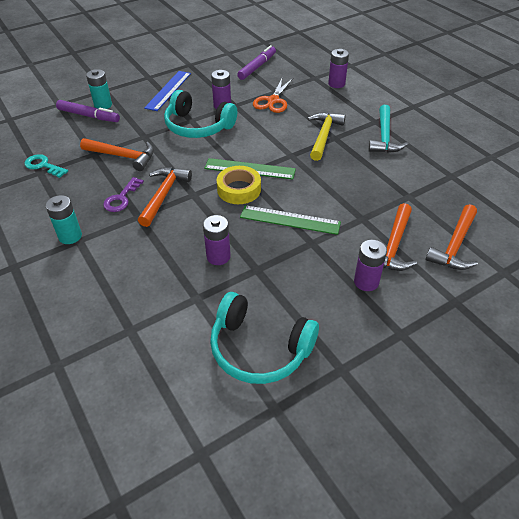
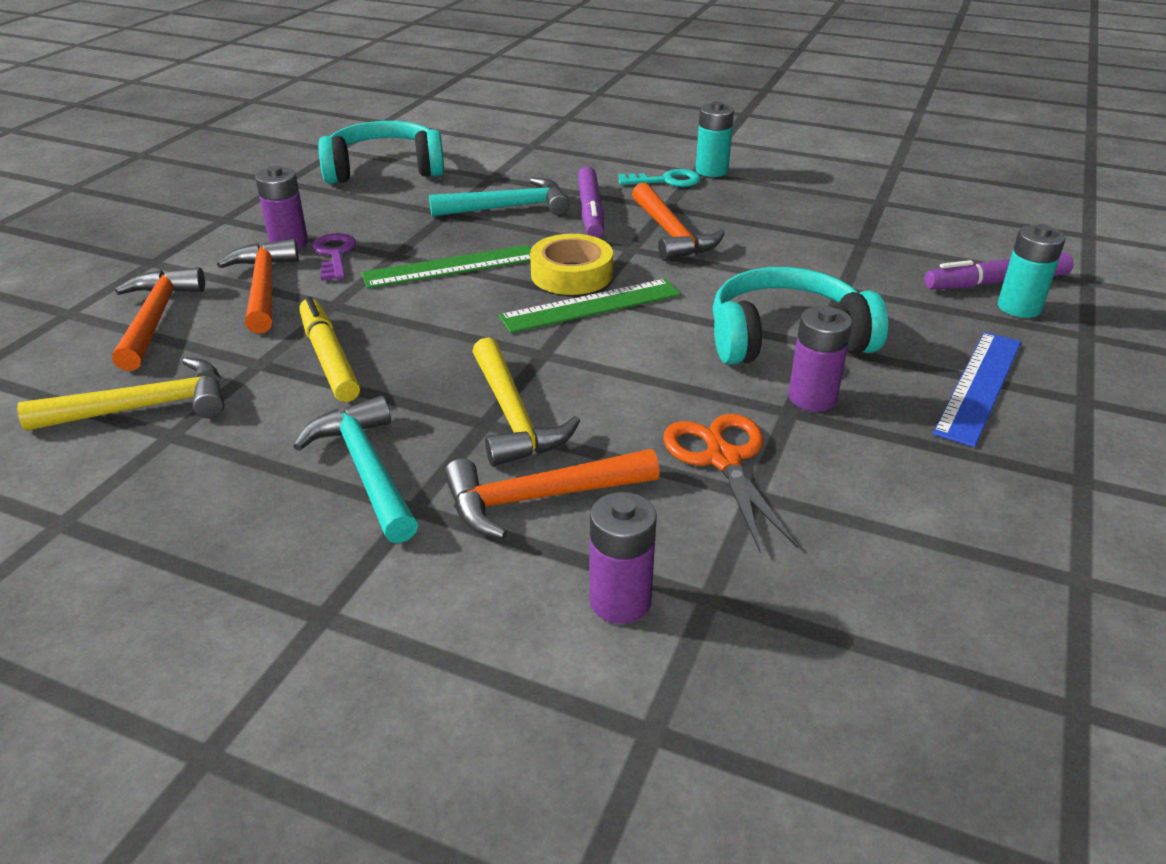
camera: 145 degrees right, 10 degrees down
turquoise key [24,154,68,178] -> turquoise key moved to [618,169,701,187]
orange hammer [80,138,154,171] -> orange hammer moved to [444,449,659,539]
purple key [103,177,144,212] -> purple key moved to [312,233,356,281]
blue ruler [144,71,191,111] -> blue ruler turned 45 degrees clockwise [933,332,1021,447]
purple battery [203,215,231,265] -> turquoise hammer [429,178,570,217]
purple marker [237,45,276,80] -> purple marker moved to [578,167,604,238]
none -> yellow hammer [17,357,224,431]
none -> yellow marker [299,296,360,402]

